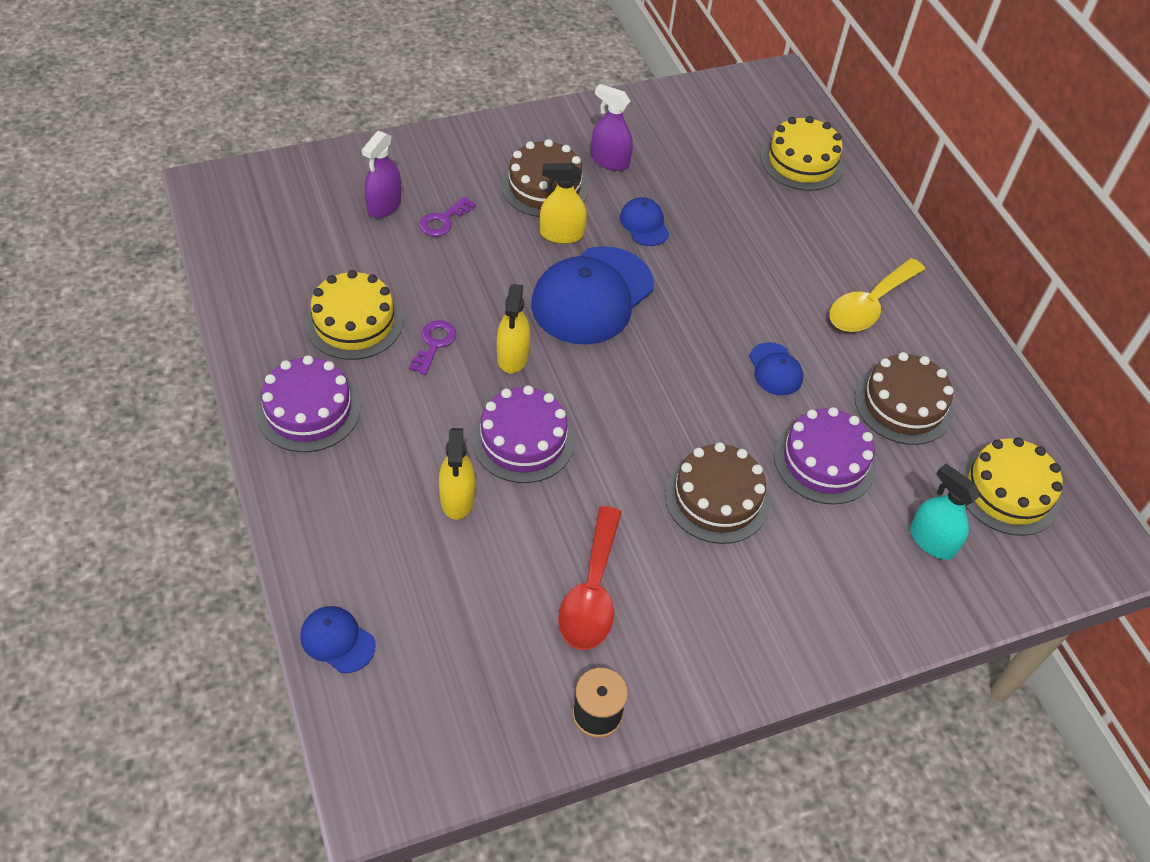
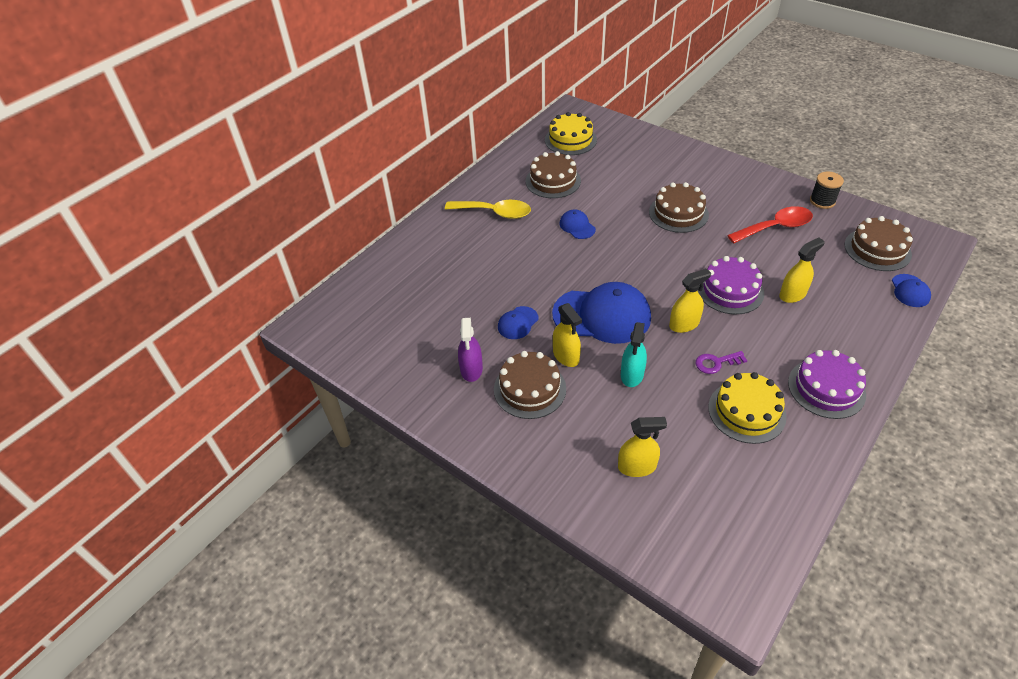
camera: 115 degrees left, 5 degrees down
purple spray bottle [362,131,401,218] -> yellow spray bottle [618,417,667,477]
purple key [419,196,476,237] -> none
blue cap [749,342,803,396] -> blue cap turned 75 degrees counterclockwise [560,209,596,239]
yellow cake [761,116,844,191] -> none
purple cake [774,407,876,505] -> none
turquoise spray bottle [910,463,980,560] -> turquoise spray bottle moved to [621,322,647,387]
none -> brown cake [845,216,913,271]

